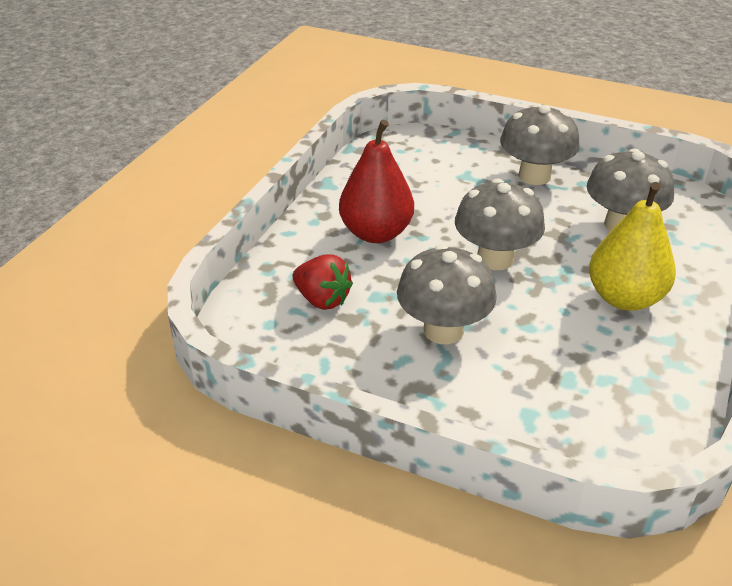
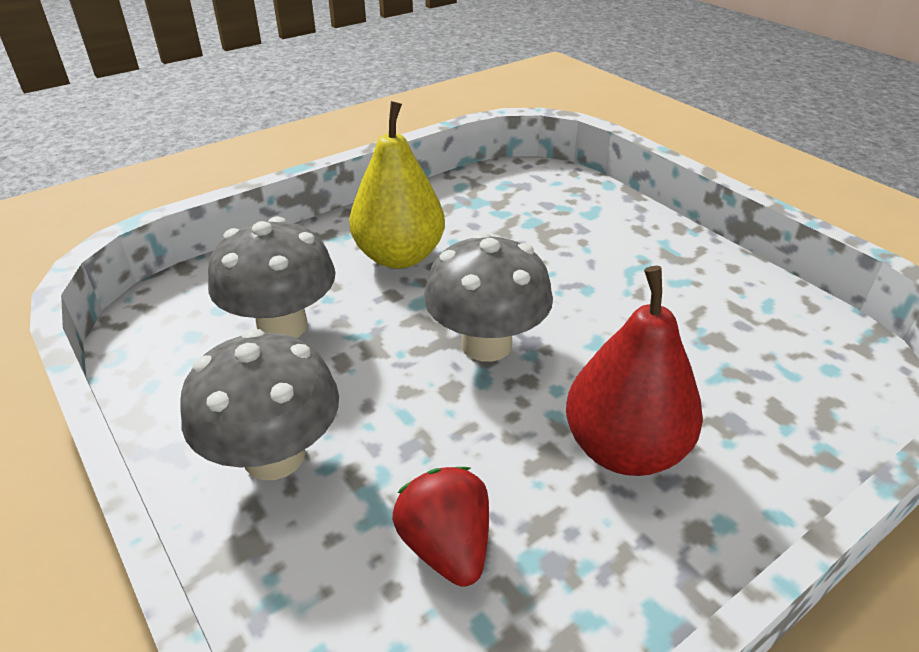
camera: 150 degrees left, 0 degrees up
red strawberry [293,254,353,310] -> red strawberry moved to [393,467,489,587]
grey mushroom [397,244,497,344] -> none

